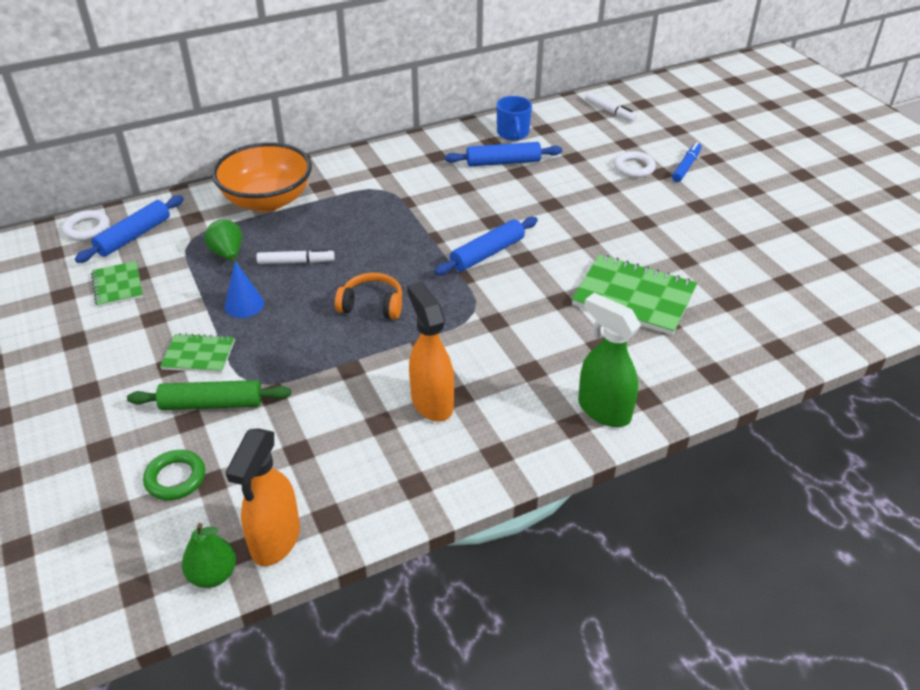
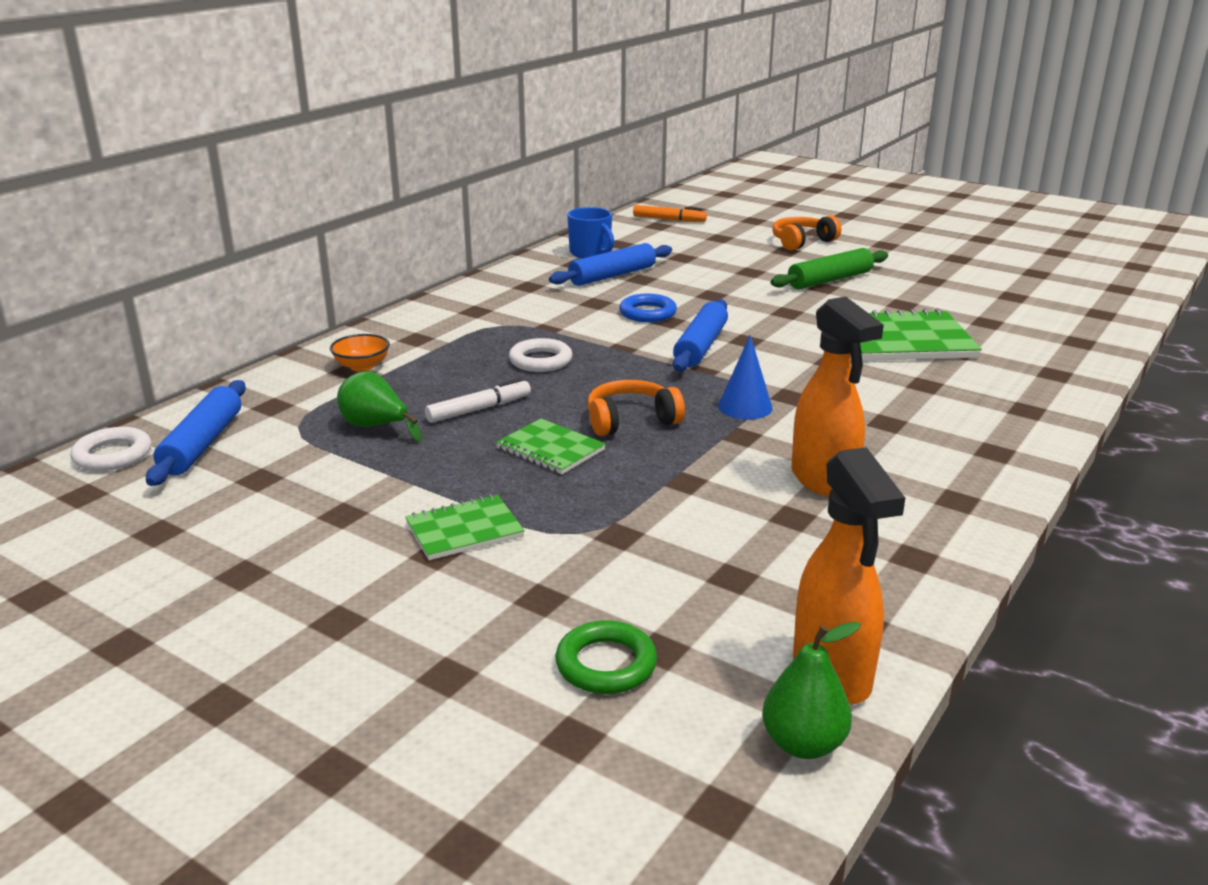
camera: 30 degrees left, 15 degrees down
green notebook [91,261,143,307] -> green notebook moved to [496,419,606,474]
green rolling pin [127,380,291,410] -> green rolling pin moved to [770,248,888,289]
orange bowl [212,142,312,212] -> orange bowl [330,334,390,371], size x0.41
blue cone [225,261,264,318] -> blue cone moved to [718,335,772,420]
orange spray bottle [407,282,454,422] -> orange spray bottle turned 150 degrees counterclockwise [792,296,884,497]
green spray bottle [578,293,641,427] -> none
white marker [585,92,637,122] -> orange marker [633,205,707,222]
white ring [614,151,656,178] -> white ring moved to [509,338,572,372]
blue marker [672,142,701,182] -> orange headphones [772,215,841,251]
none -> blue ring [619,294,677,322]

